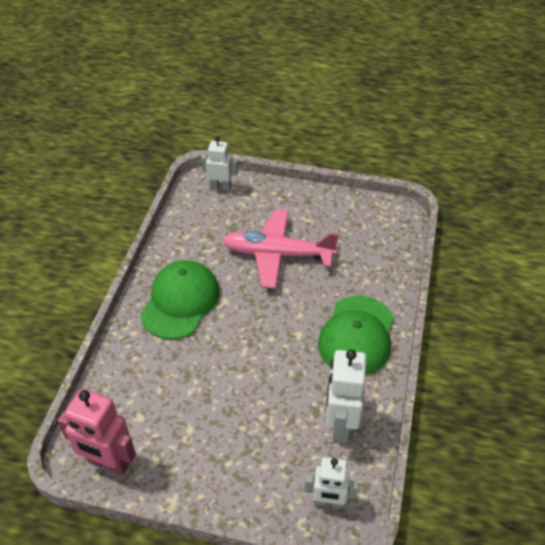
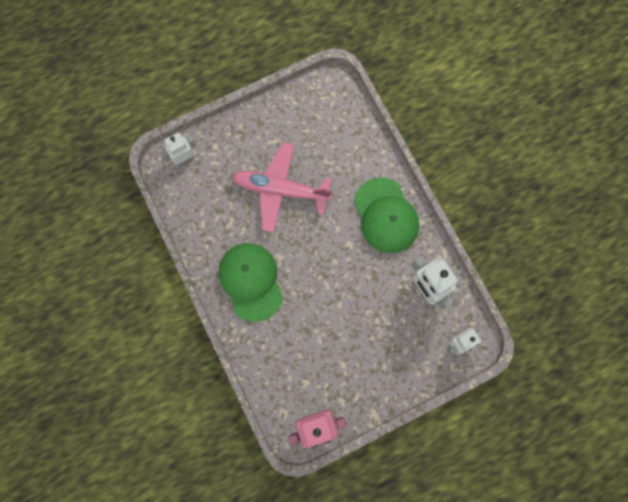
camera: 40 degrees left, 30 degrees up
pink plane [222,209,339,288] -> pink plane turned 45 degrees clockwise [232,142,332,233]

